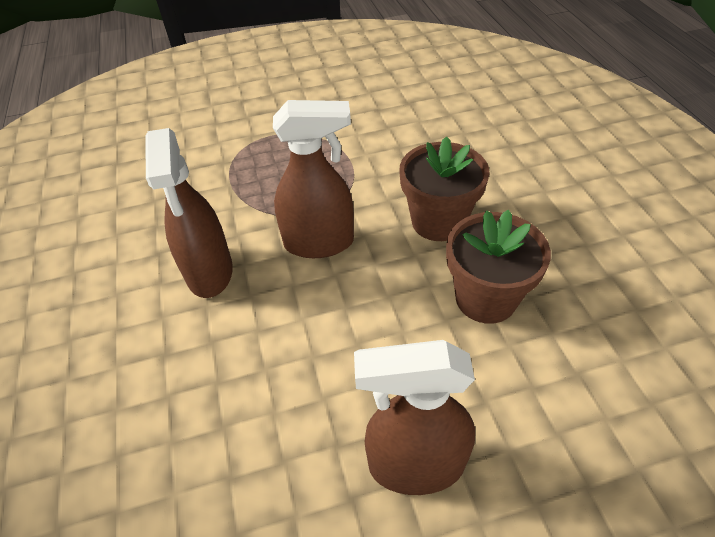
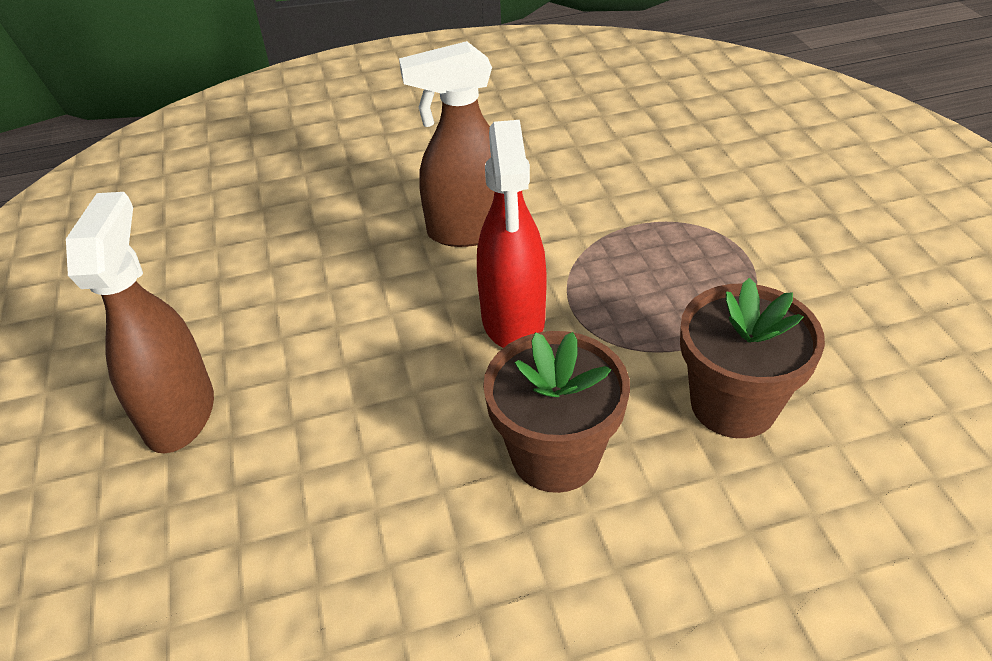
camera: 90 degrees right, 5 degrees down
brown spray bottle [273,100,354,258] -> red spray bottle [477,120,547,348]
brown flower pot [446,209,551,324] -> brown flower pot moved to [680,278,825,438]

